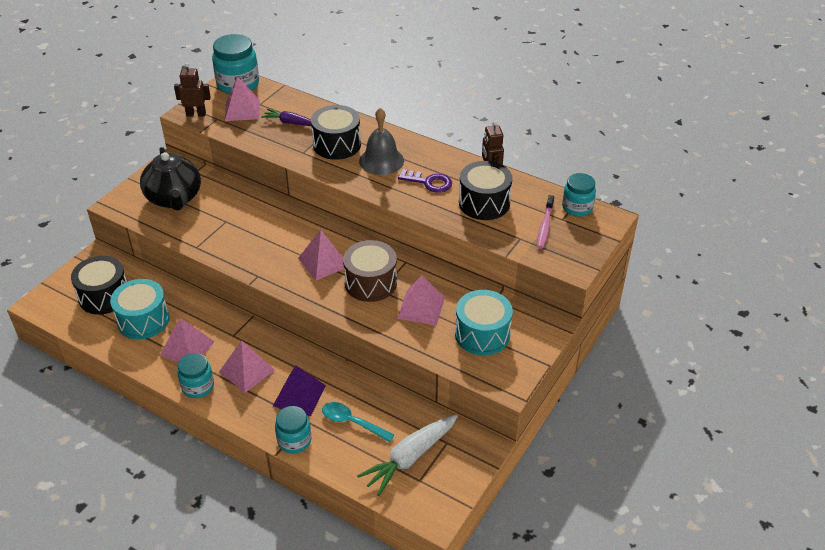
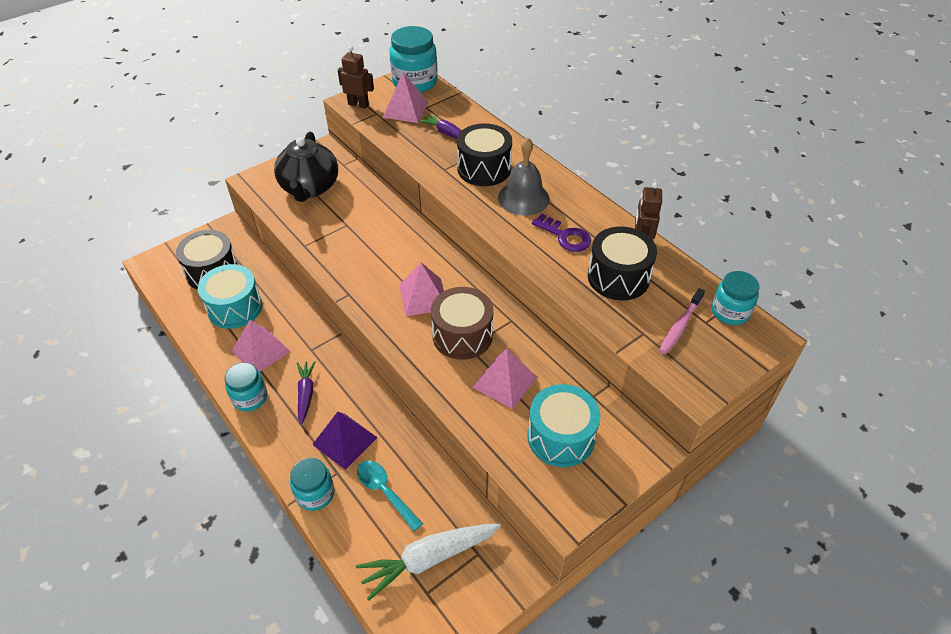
camera: 20 degrees right, 5 degrees up
pink pyramid [219,340,275,393] -> purple carrot [297,361,316,425]

